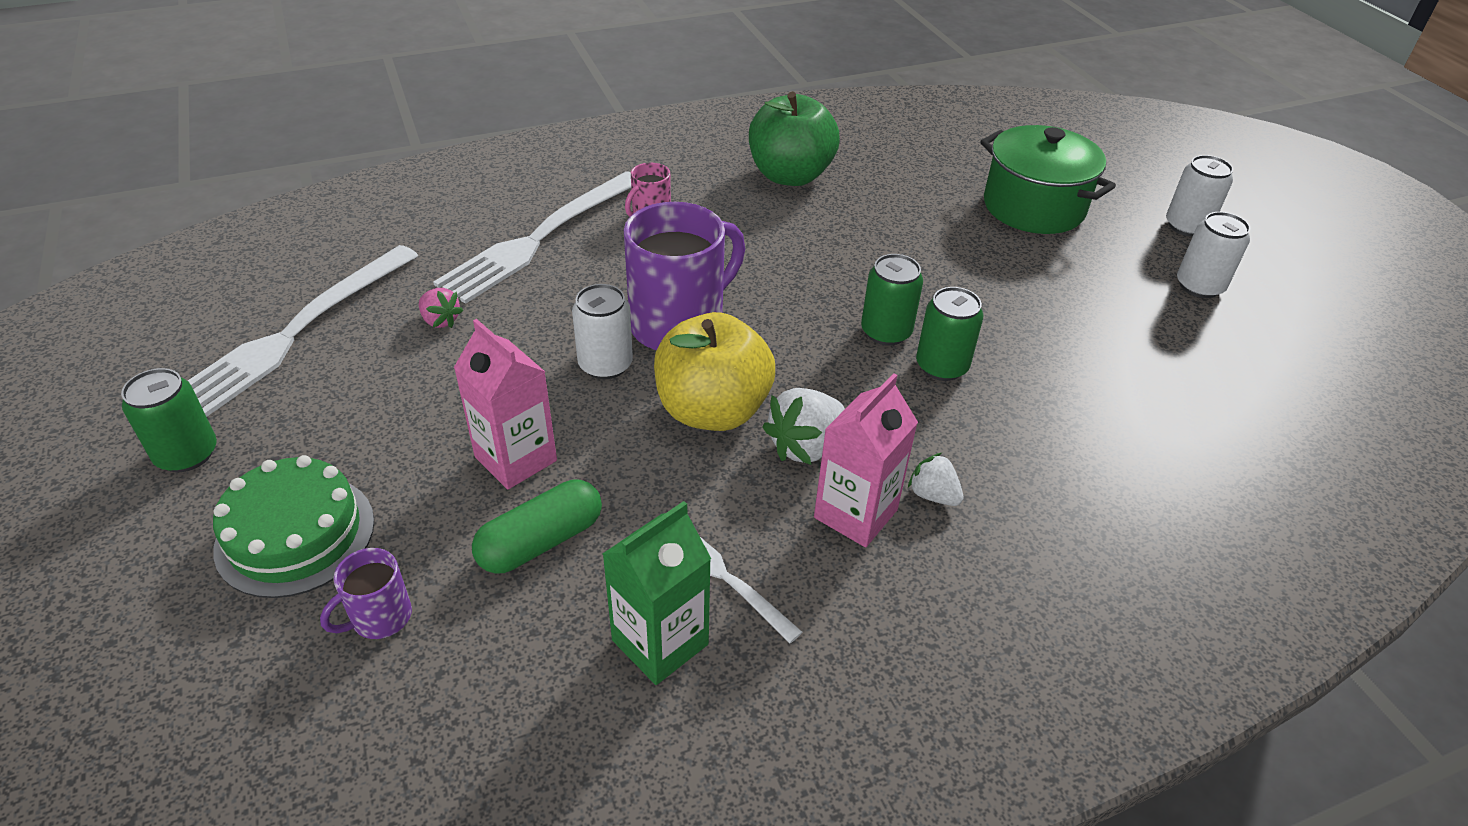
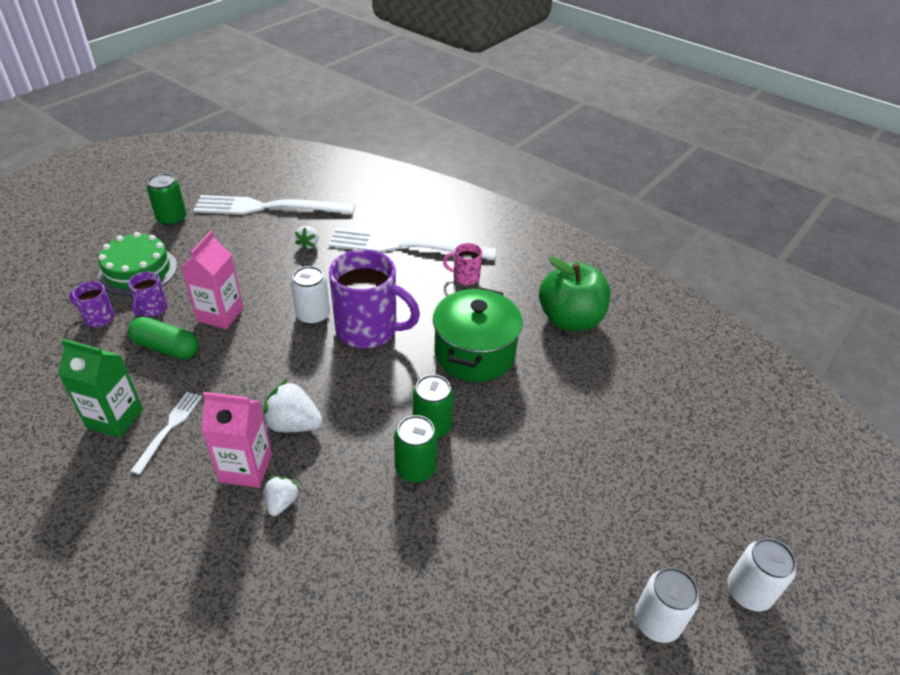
camera: 60 degrees right, 0 degrees up
pink strawberry [419,288,463,328] -> white strawberry [295,226,319,251]
yellow apple [654,312,775,431] -> none
green pot [980,125,1116,234] -> green pot moved to [433,287,523,382]
none -> purple mug [128,272,168,317]

